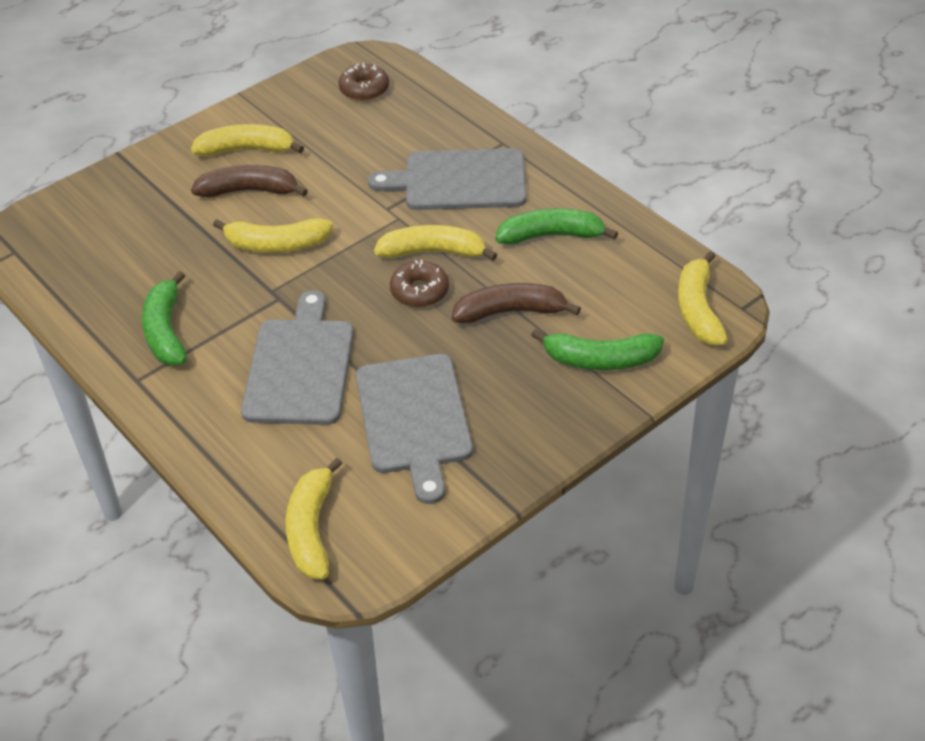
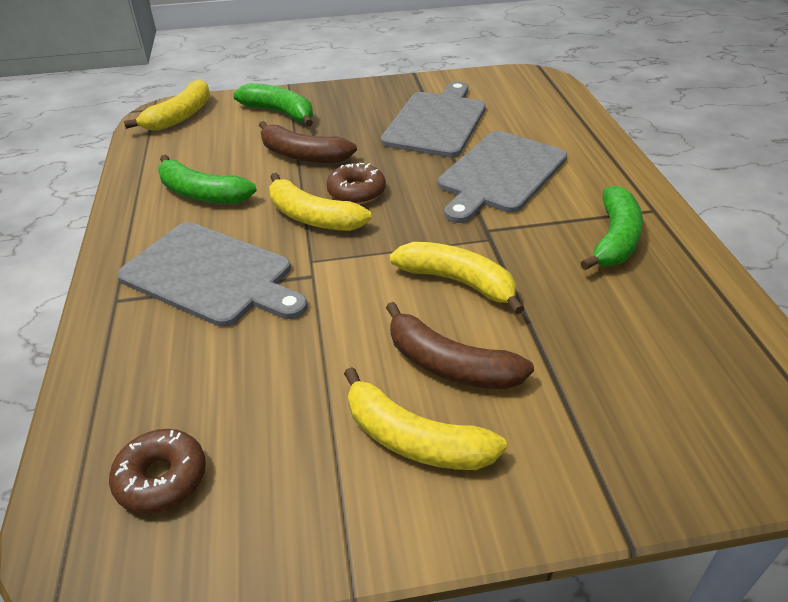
camera: 150 degrees left, 5 degrees down
yellow banana [286,457,343,579] -> none

